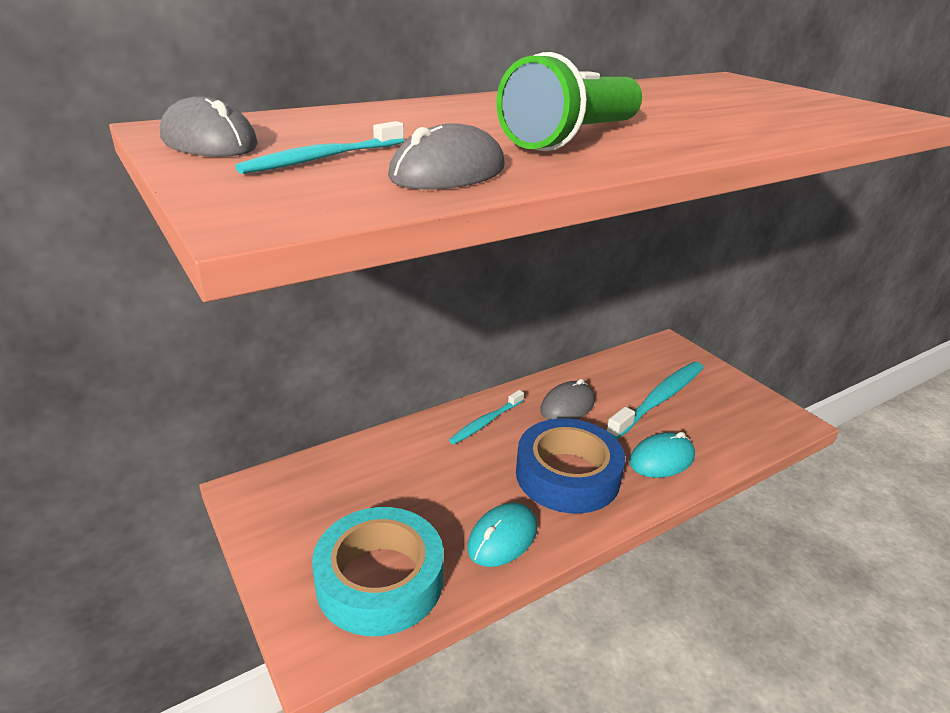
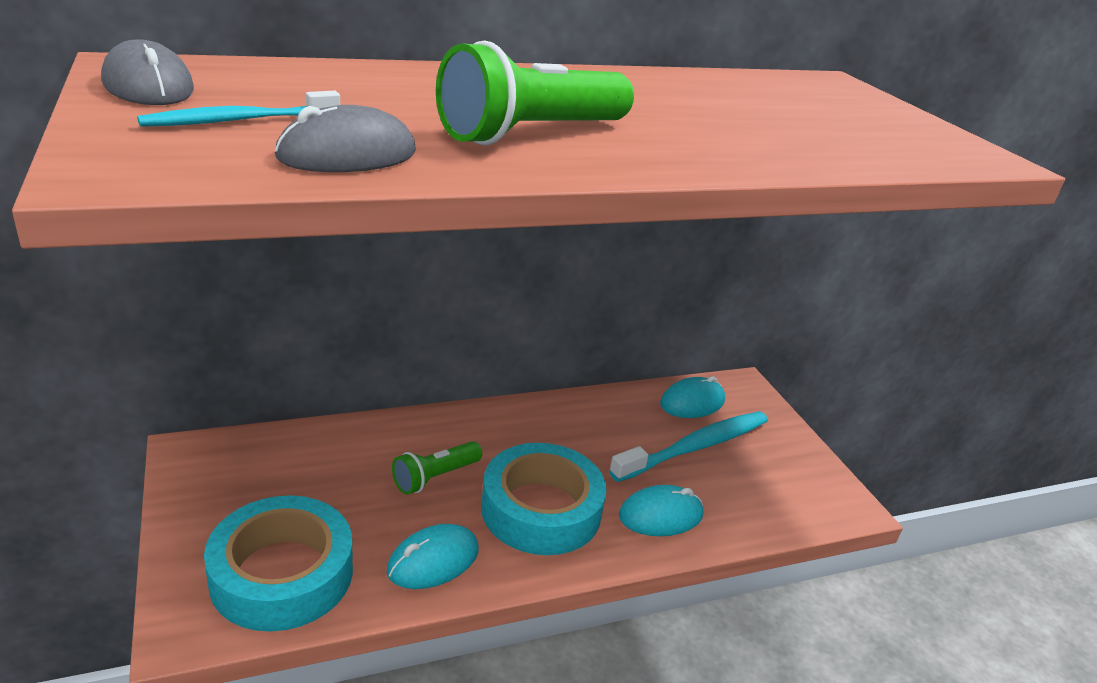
camera: 10 degrees right, 0 degrees up
turquoise toothbrush [449,390,524,444] -> none
blue tape [516,419,625,513] -> turquoise tape [481,443,607,555]
grey mouse [540,379,595,420] -> none
none -> green flashlight [392,441,482,495]
none -> turquoise mouse [660,376,725,418]

